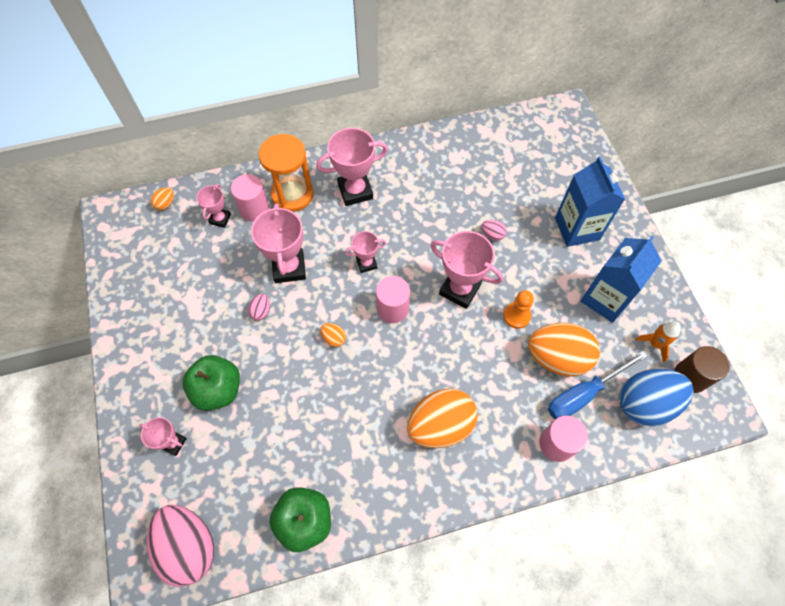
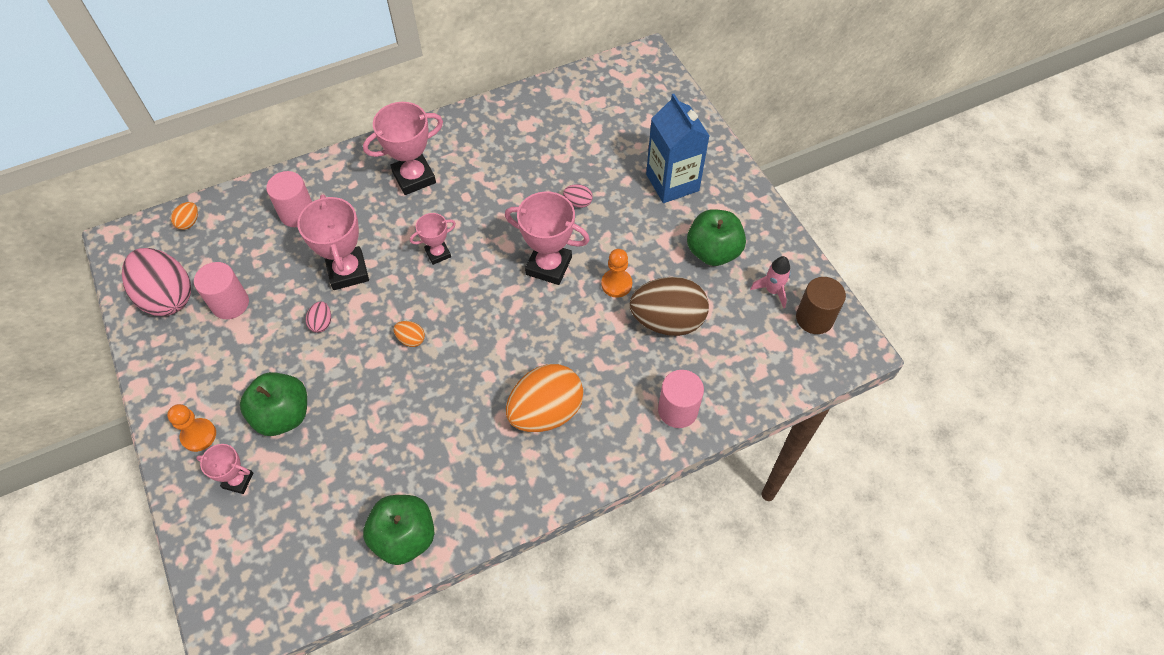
camera: 10 degrees left, 5 degrees down
pink egg [147,505,214,587] -> pink egg moved to [122,248,191,316]
pink trophy [196,184,231,228] -> none
orange hourglass [258,134,314,212] -> none
pink cylinder [376,276,410,323] -> pink cylinder moved to [194,262,249,319]
orange egg [528,323,600,376] -> brown egg [630,277,709,336]
blue screwdriver [548,351,647,419] -> none
blue carton [581,236,662,323] -> green apple [687,209,746,266]
blue egg [619,369,694,426] -> none
orange rocket [635,321,681,363] -> pink rocket [750,256,791,308]
none -> orange pawn [167,404,216,452]

